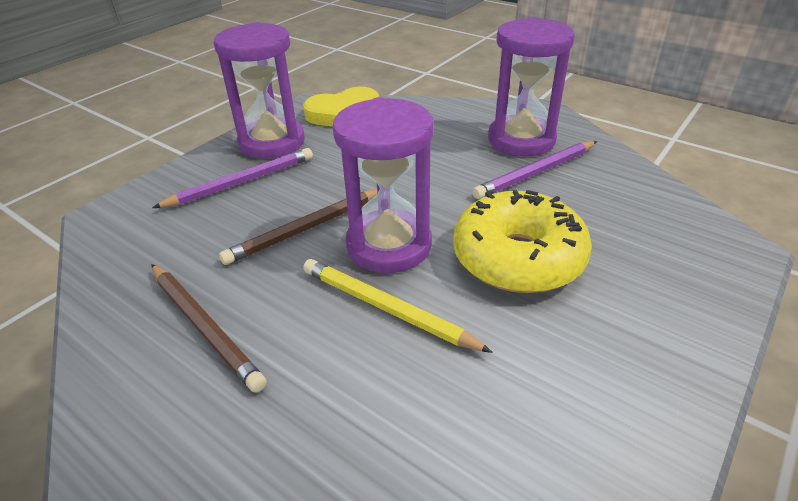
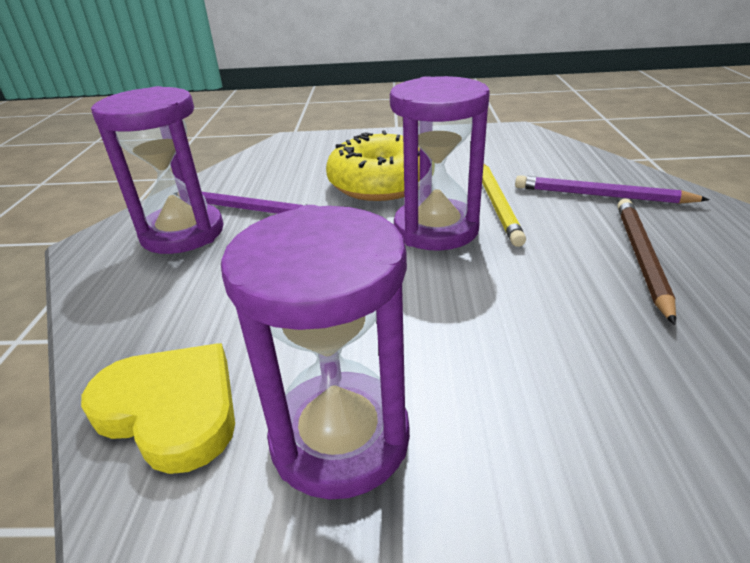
camera: 125 degrees left, 5 degrees down
purple pencil [152,148,313,208] -> purple pencil moved to [515,175,710,204]
brown pencil [219,189,377,265] -> none

